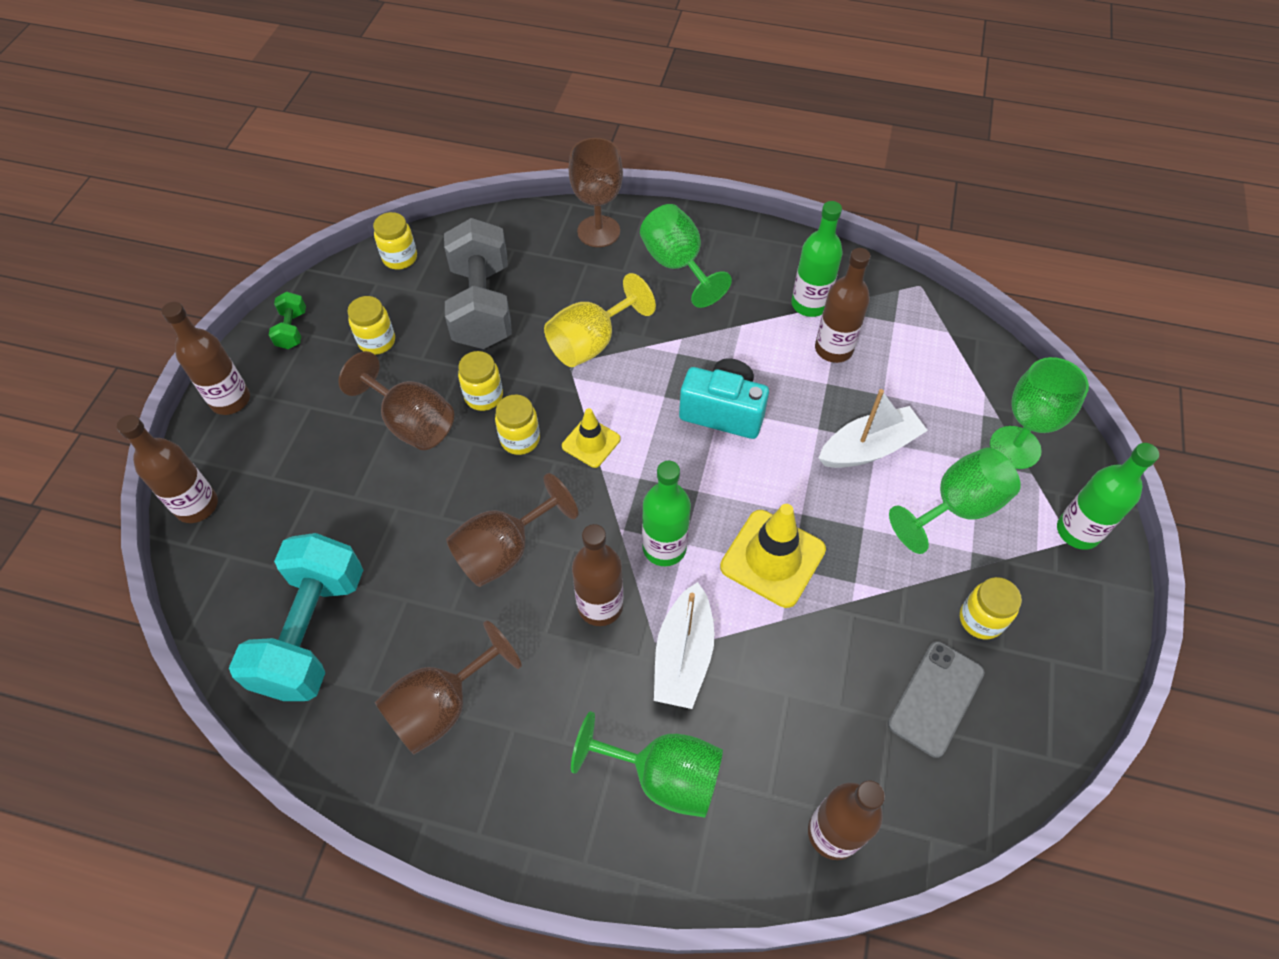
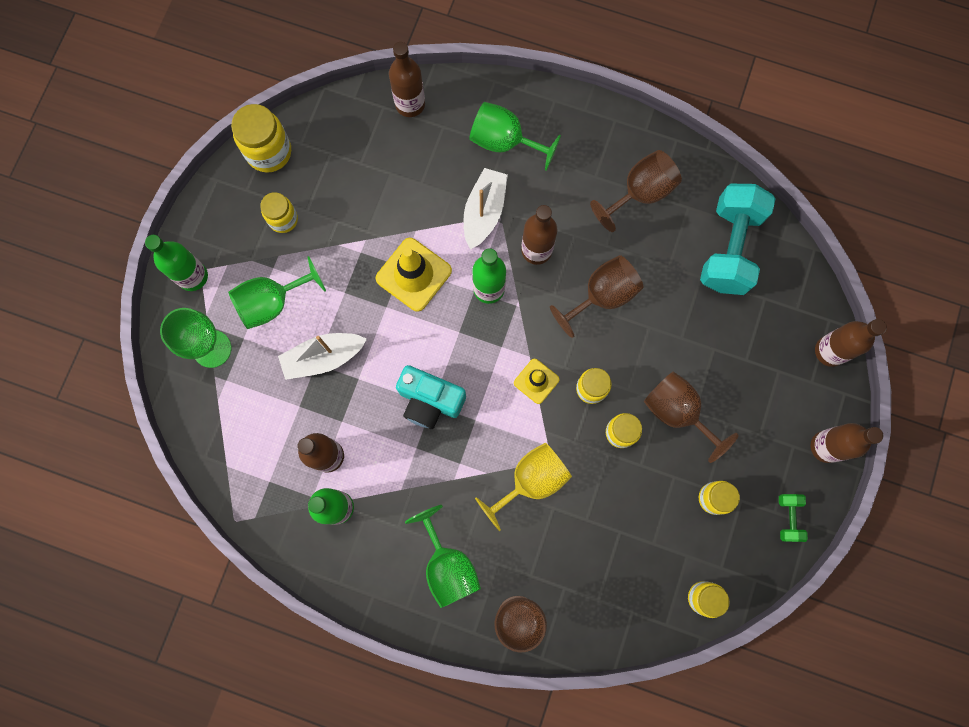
camera: 175 degrees left, 20 degrees up
grey dumbbell [444,218,512,349] -> none
grey phone [888,641,985,758] -> none
none -> yellow jar [231,104,291,173]

